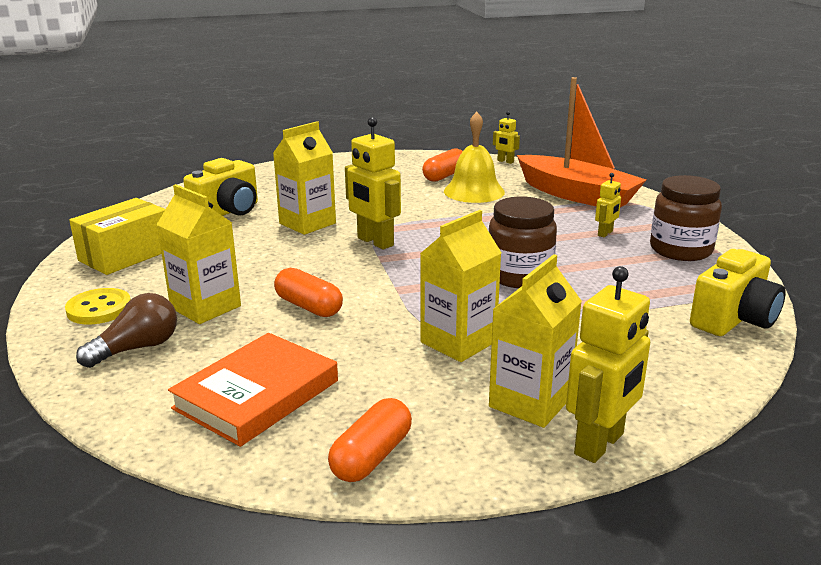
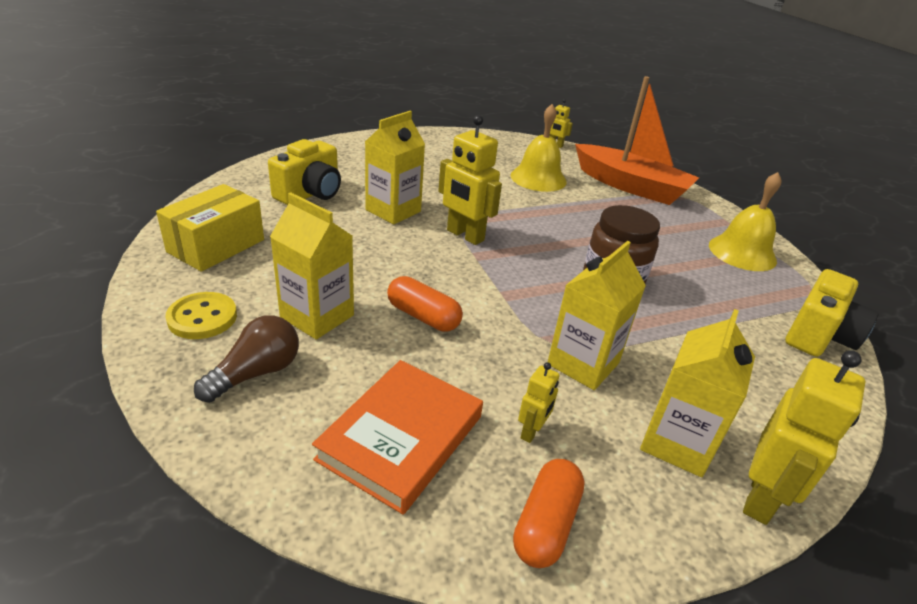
camera: 10 degrees left, 10 degrees up
orange capsule [422,148,463,182] -> none
yellow robot [595,173,621,237] -> yellow robot moved to [518,362,560,443]
brown jar [650,175,722,261] -> yellow bell [709,172,782,271]

